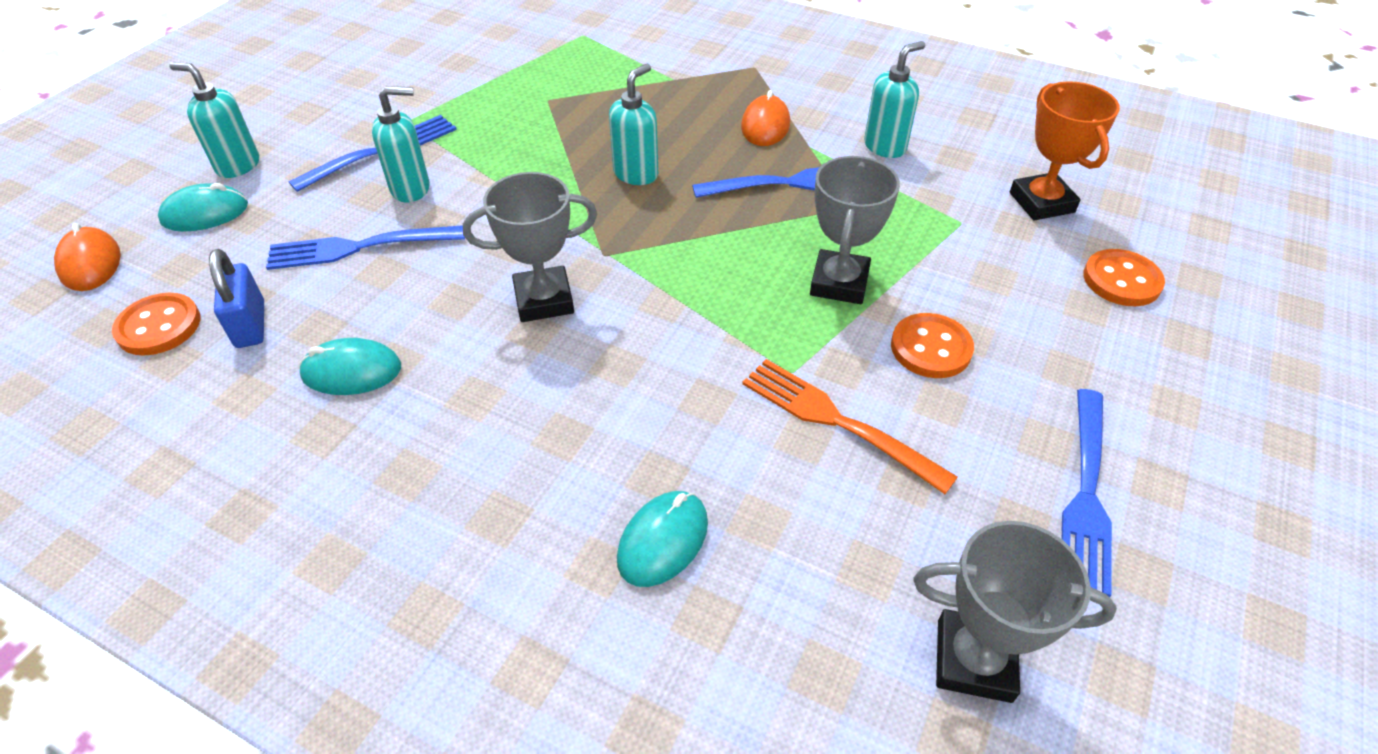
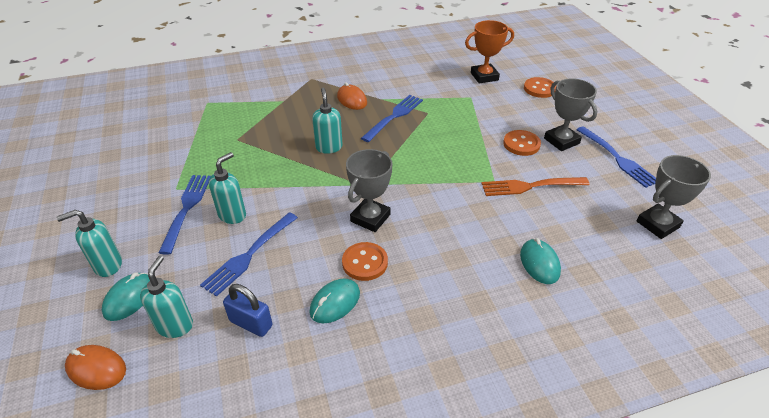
camera: 45 degrees left, 5 degrees down
orange button [112,293,201,356] -> orange button moved to [342,242,388,281]
grey trophy [810,156,900,304] -> grey trophy moved to [544,78,597,151]
turquoise soap dispenser [864,41,925,158] -> turquoise soap dispenser moved to [140,256,193,338]
orange trophy [1010,81,1120,221] -> orange trophy turned 45 degrees counterclockwise [465,20,514,83]

